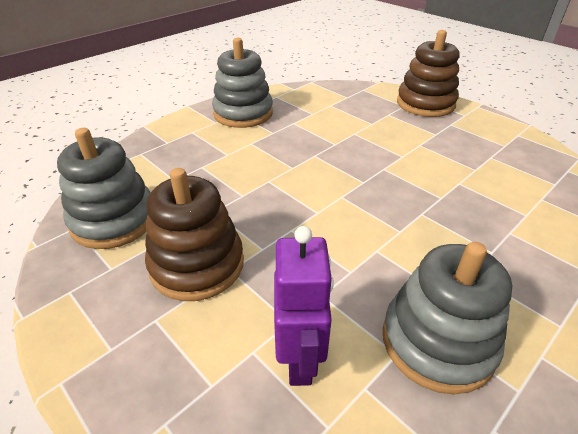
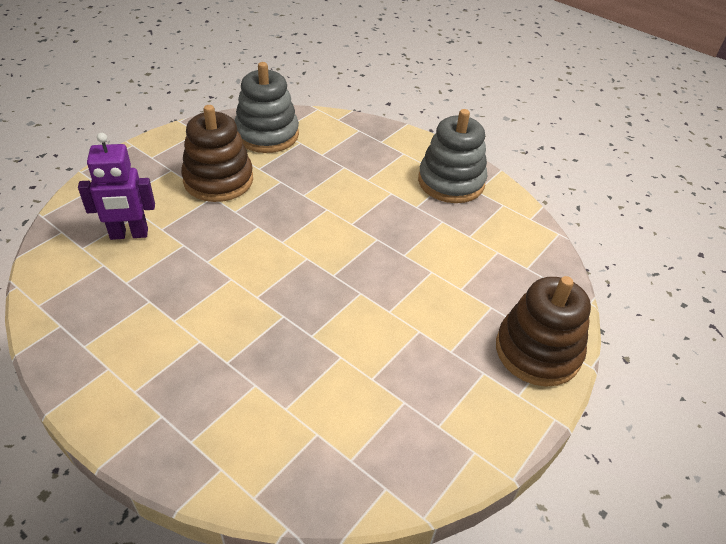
camera: 80 degrees right, 5 degrees up
grey stacking toy [383,242,512,394] -> none

